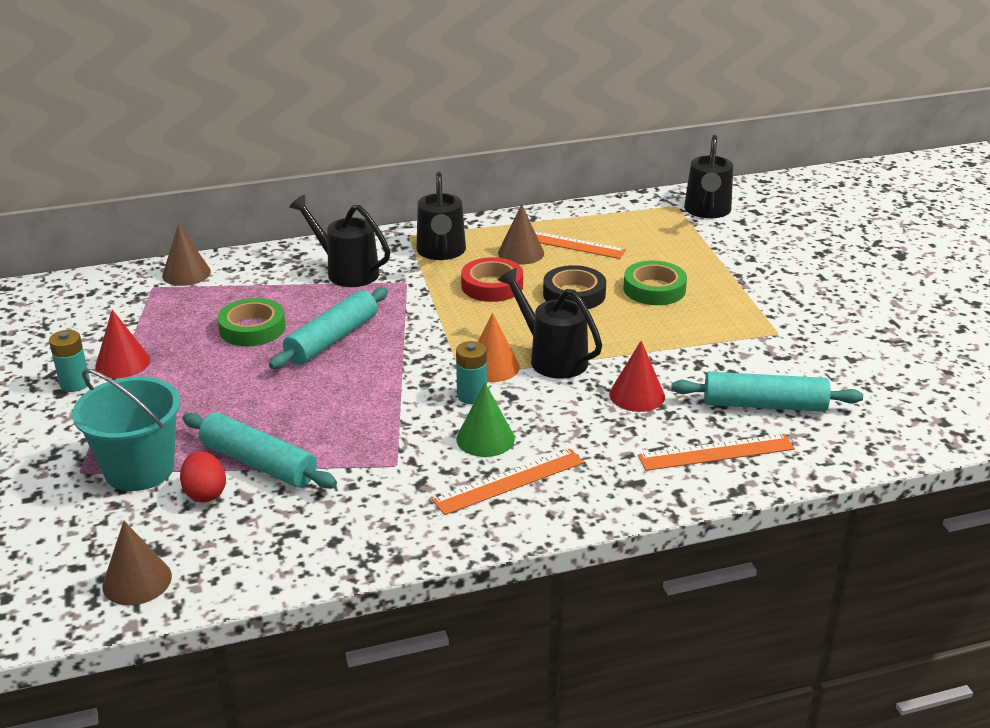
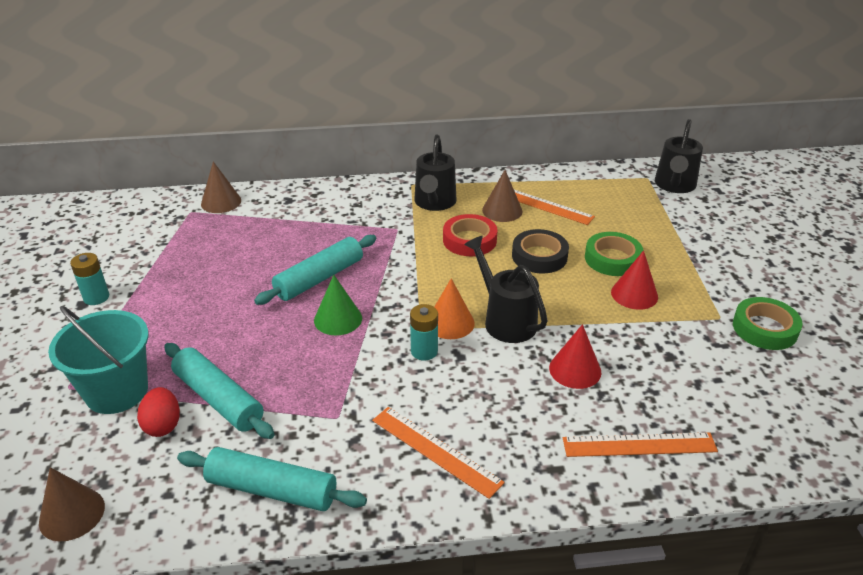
camera: 10 degrees right, 5 degrees up
red cone [95,310,150,378] -> red cone moved to [611,251,658,310]
green tape [217,298,286,346] -> green tape moved to [733,297,803,350]
black watering can [289,195,390,287] -> none
orange ruler [432,449,584,515] -> orange ruler turned 60 degrees clockwise [372,407,505,499]
green cone [456,383,515,457] -> green cone moved to [314,275,362,335]
turquoise rolling pin [671,372,863,412] -> turquoise rolling pin moved to [177,447,367,511]

